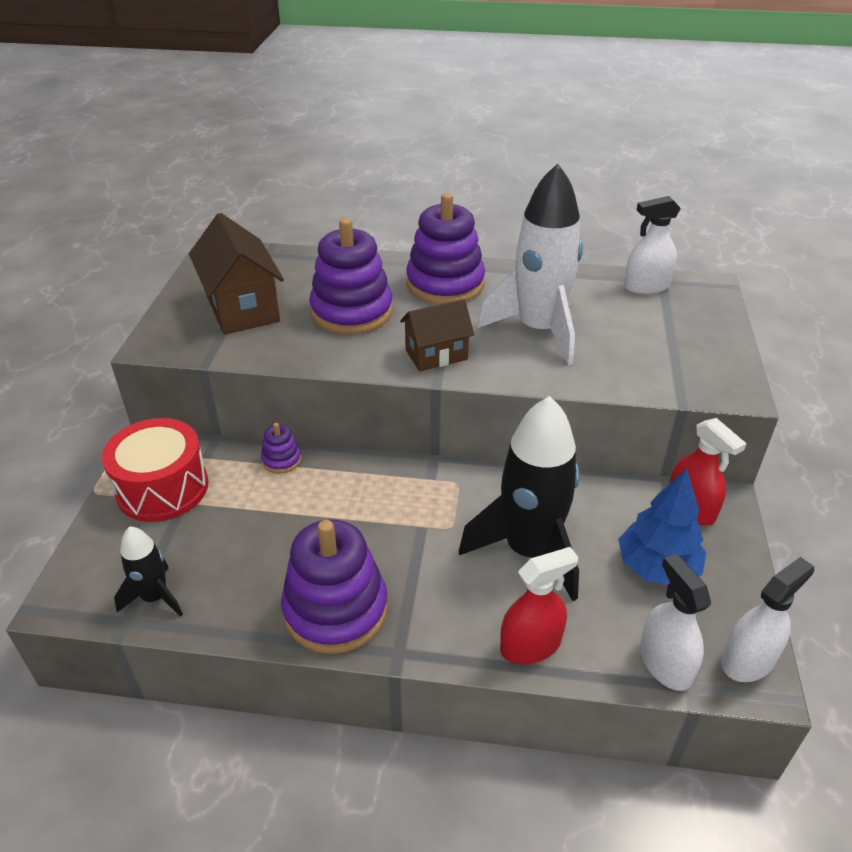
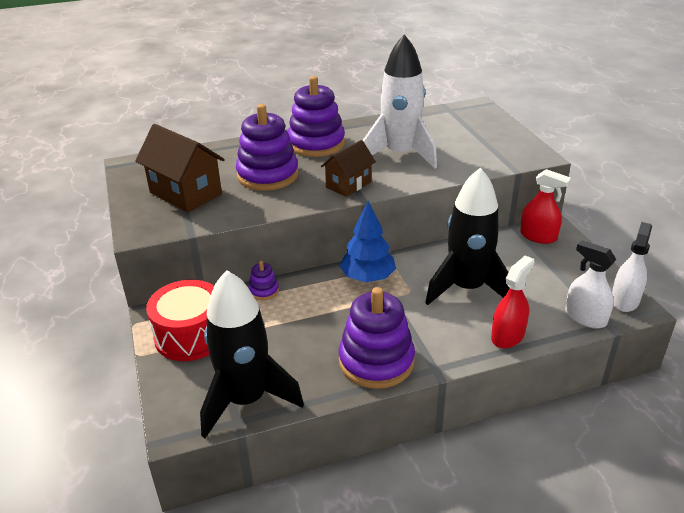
camera: 25 degrees left, 5 degrees down
black rocket [114,526,183,617] -> black rocket [200,270,304,438], size x1.98
blue tree [618,469,706,585] -> blue tree moved to [339,201,396,282]
white spray bottle [624,196,681,295] -> none

